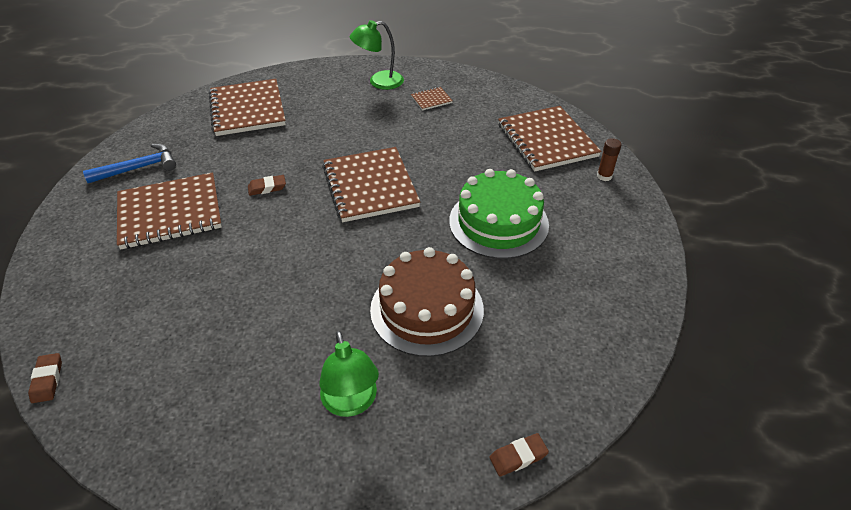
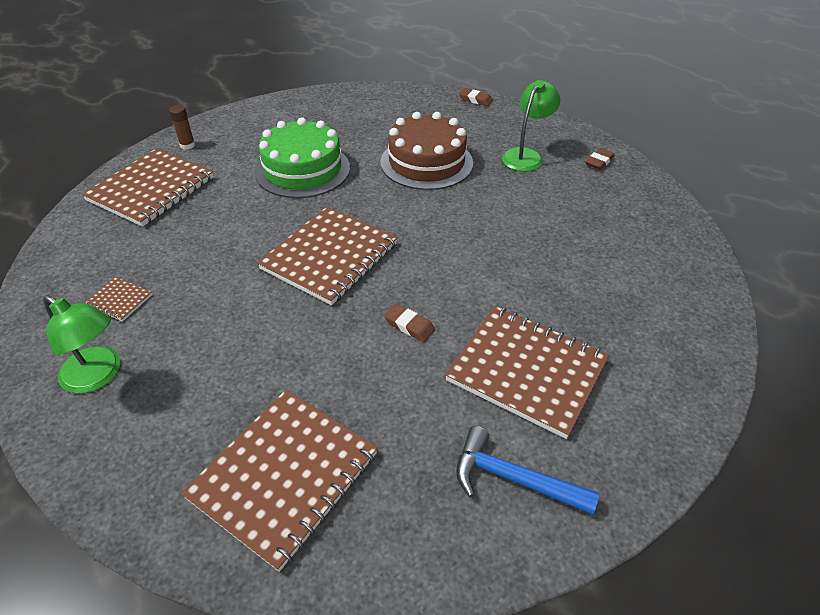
camera: 130 degrees left, 0 degrees up
brown eraser [28,353,62,403] -> brown eraser moved to [586,148,615,170]

